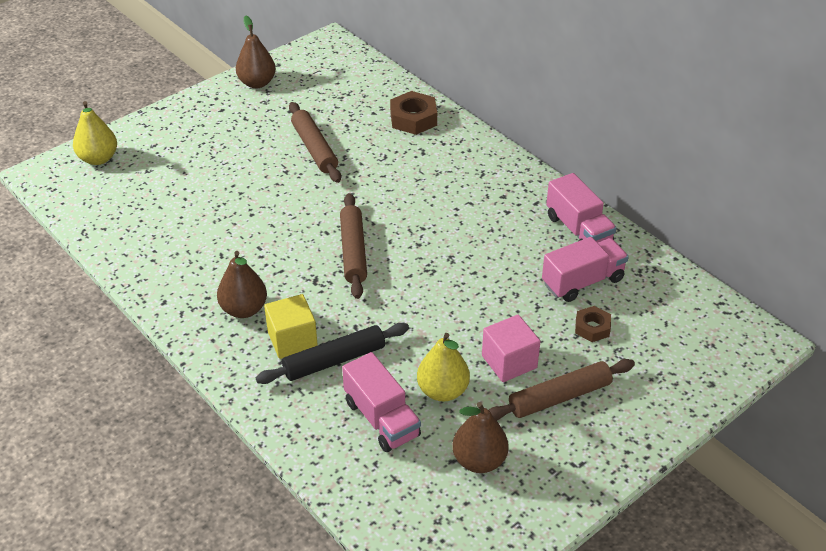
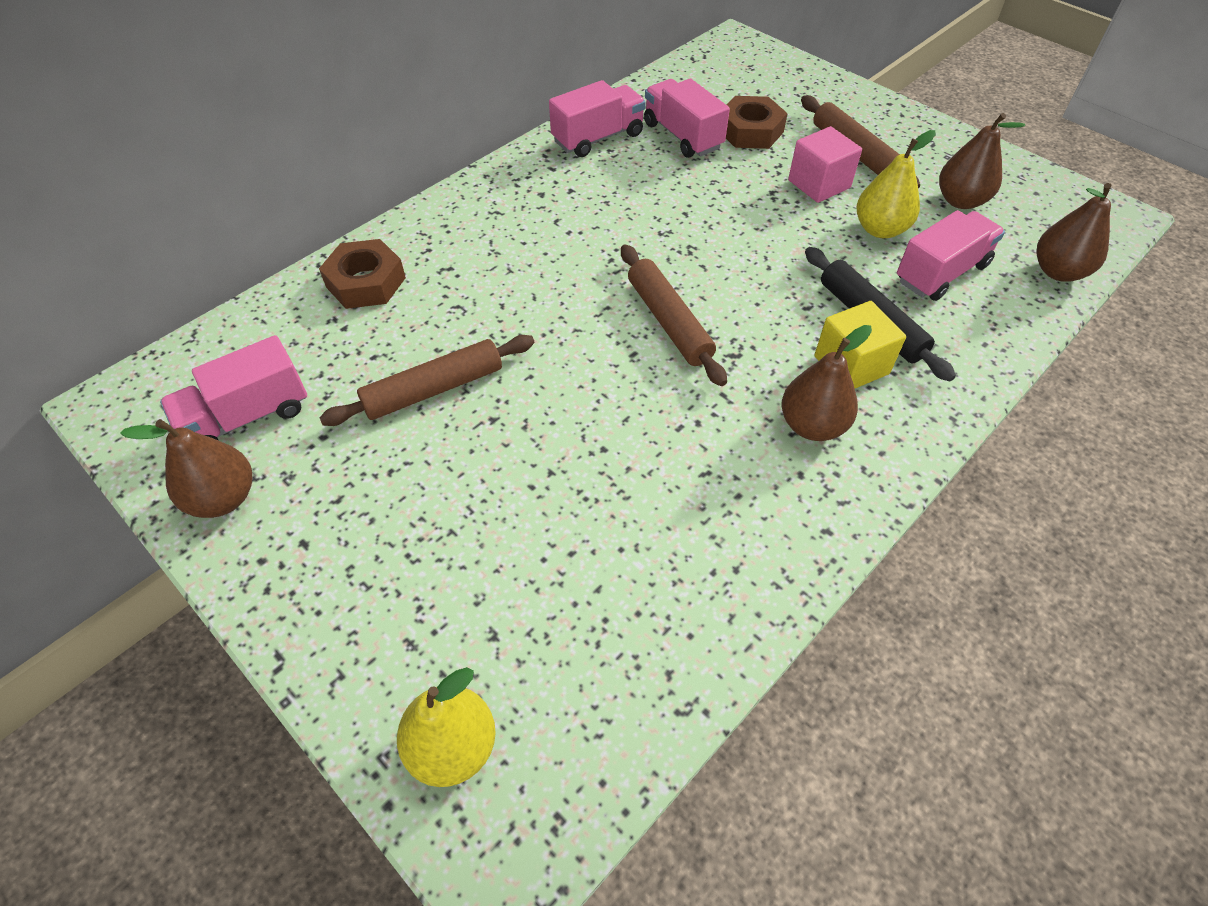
camera: 95 degrees left, 10 degrees up
brown rolling pin [340,193,367,299] -> brown rolling pin turned 75 degrees clockwise [621,244,727,386]
brown nut [575,306,611,342] -> brown nut [726,96,788,149], size x1.61
none -> pink truck [160,335,307,441]
none -> brown pear [1037,183,1111,282]

